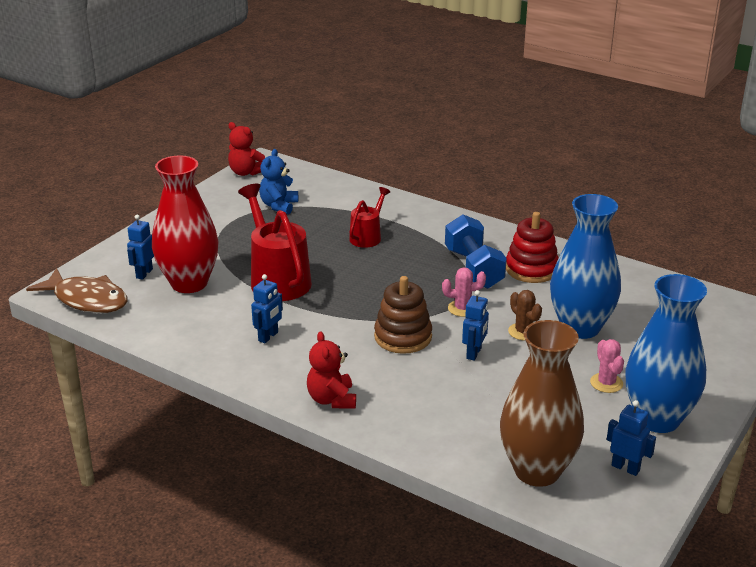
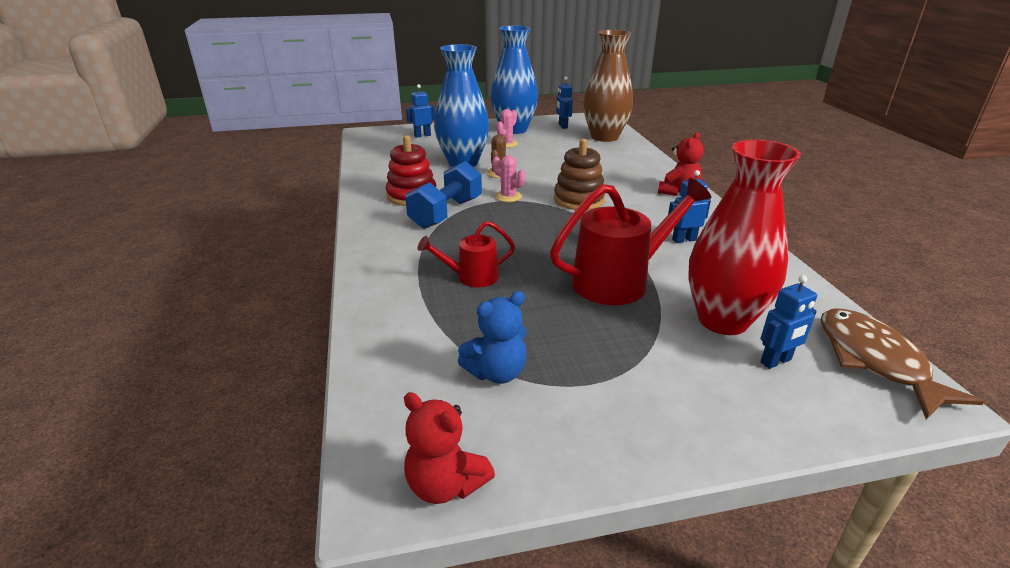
camera: 135 degrees left, 0 degrees up
red teddy bear [228,122,265,176] -> red teddy bear turned 135 degrees clockwise [404,392,495,504]
red watering can [238,184,312,301] -> red watering can turned 135 degrees counterclockwise [550,178,711,305]
blue robot [462,290,489,361] -> blue robot moved to [406,84,435,138]

